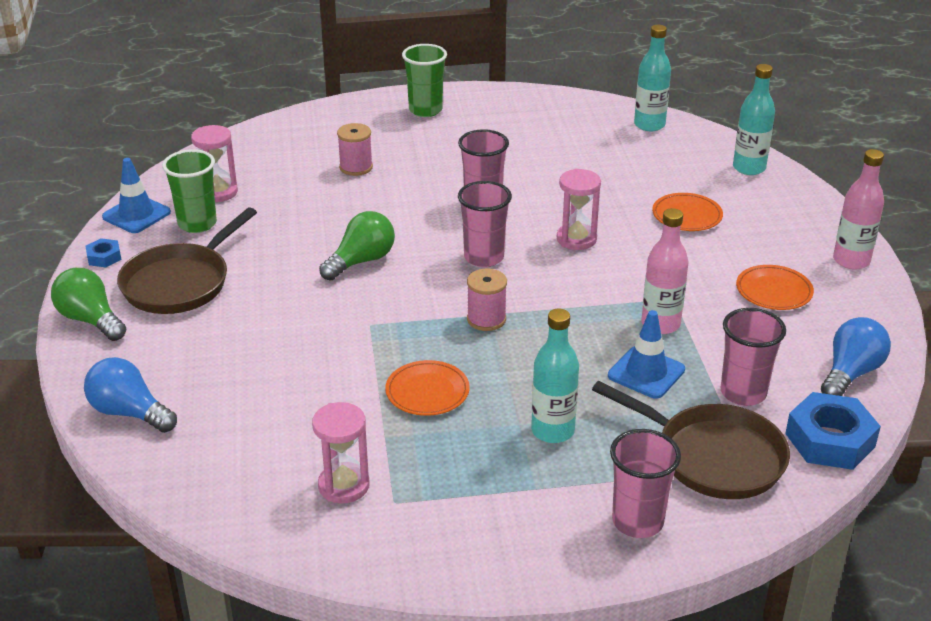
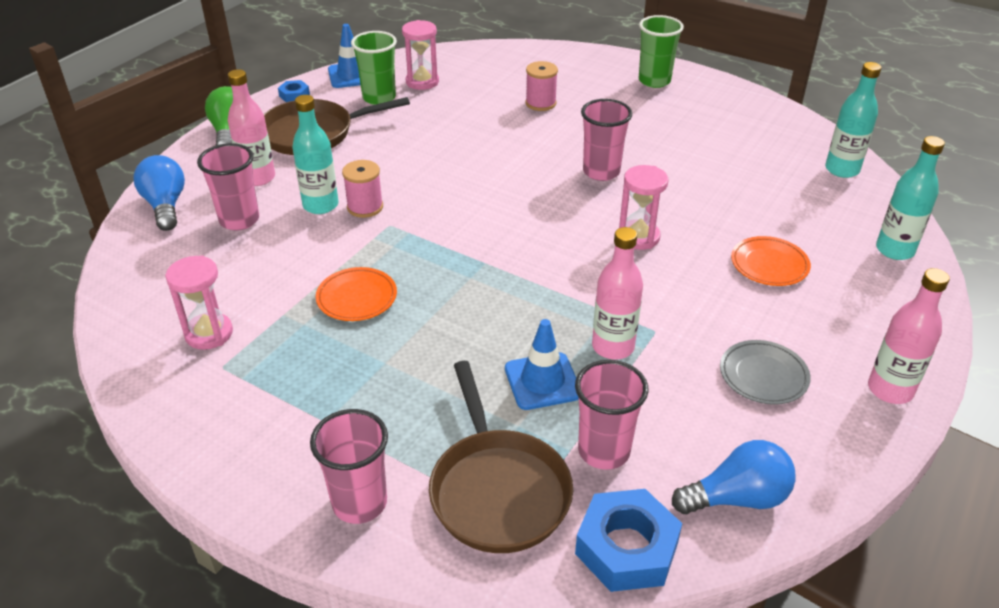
camera: 40 degrees right, 5 degrees up
green light bulb [319,211,395,281] -> none
pink cup [458,181,512,267] -> pink cup moved to [197,143,259,230]
pink spool [467,269,507,331] -> pink spool moved to [342,160,383,218]
turquoise bottle [531,309,579,443] -> turquoise bottle moved to [292,95,338,214]
orange plate [736,265,814,310] -> grey plate [720,340,811,405]
none -> pink bottle [228,69,275,186]

